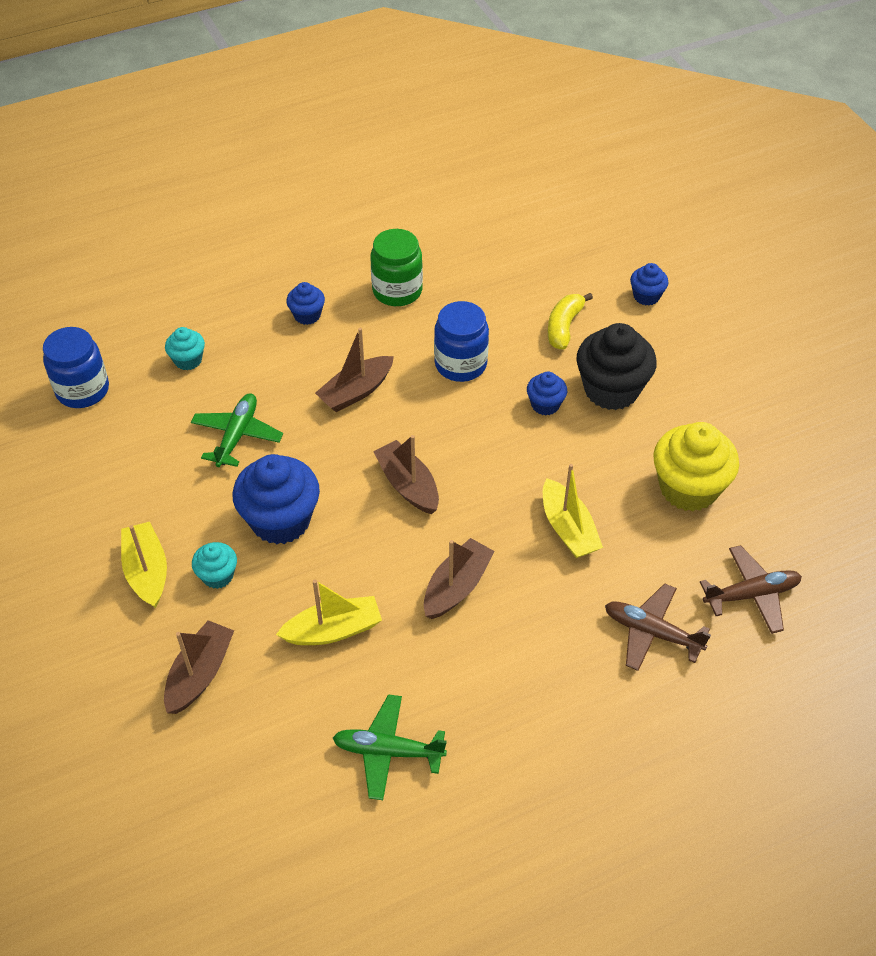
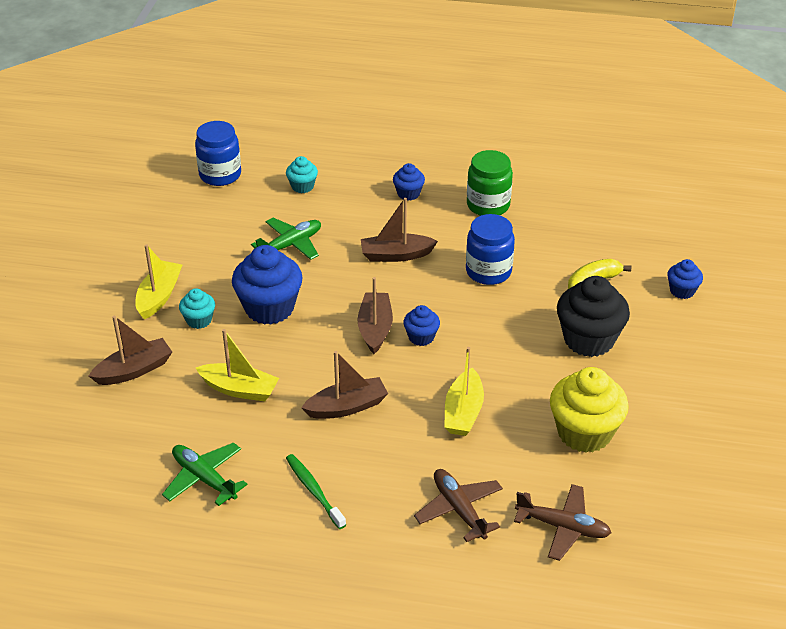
camera: 35 degrees right, 10 degrees down
blue cupcake [527,372,567,415] -> blue cupcake moved to [403,305,440,346]
none -> green toothbrush [286,454,346,529]

